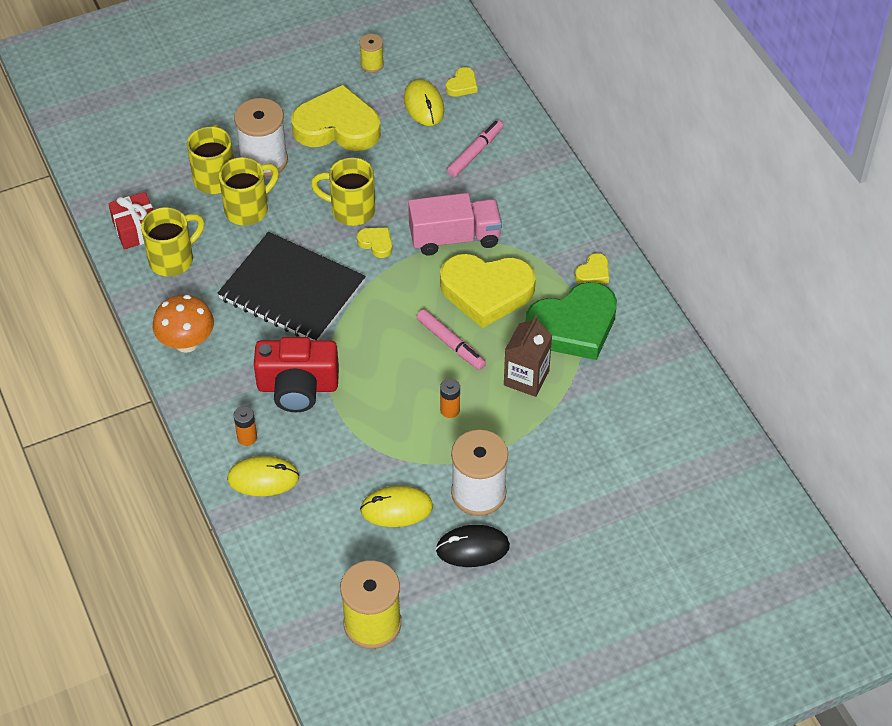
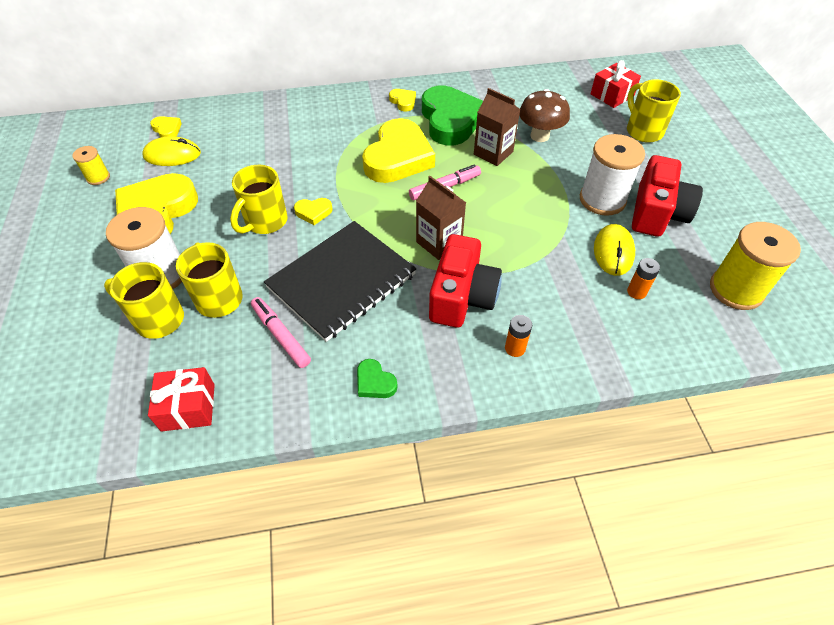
camera: 75 degrees left, 0 degrees up
yellow mug [141,207,204,276] -> yellow mug moved to [627,79,681,143]
orange mushroom [153,295,214,353] -> green heart [357,359,398,398]
yellow mouse [227,456,299,496] -> none
yellow heart [357,227,392,258] -> yellow heart turned 150 degrees counterclockwise [294,198,333,225]
pink truck [408,193,502,255] -> none
black mouse [436,525,510,567] -> red camera [632,155,703,237]
orange battery [440,379,460,418] -> orange battery moved to [627,258,660,299]
pink marker [447,120,503,177] -> pink marker moved to [251,297,311,368]
none -> brown carton [416,176,466,260]
none -> brown mushroom [519,89,570,142]
none -> red gift [590,60,641,108]

